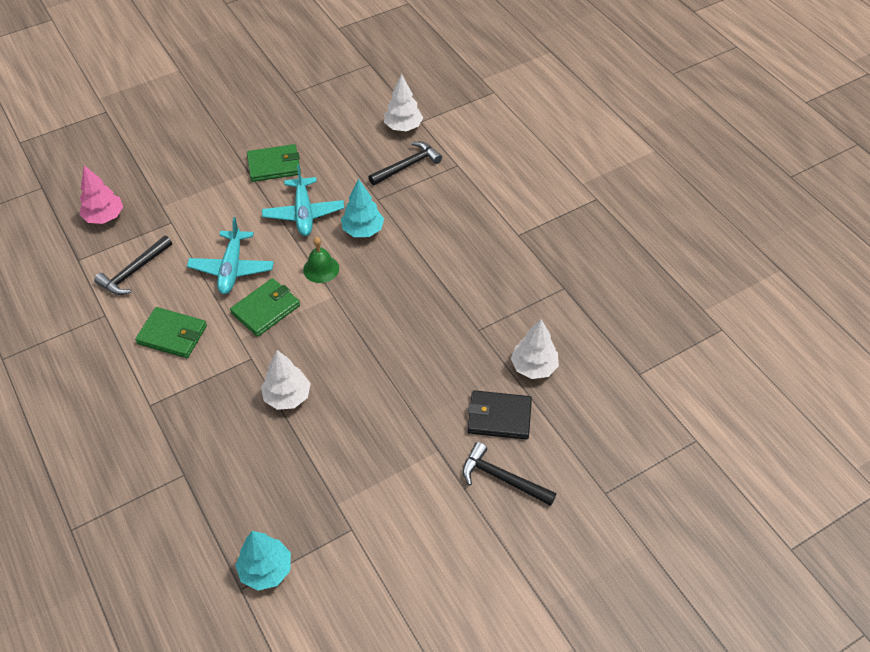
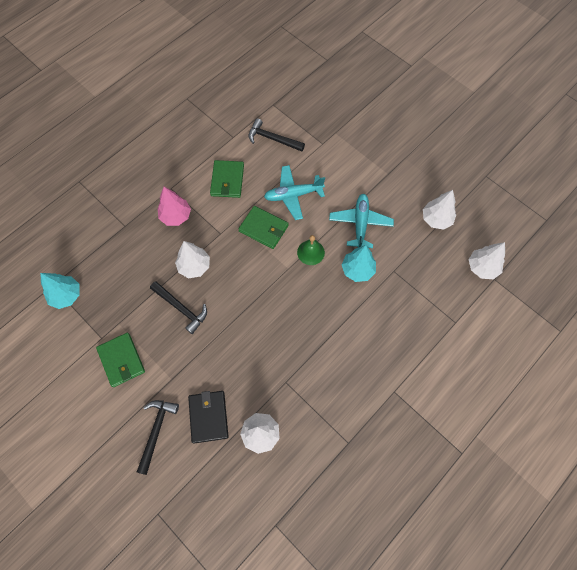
camera: 75 degrees right, 15 degrees up
pink tree [80,165,123,224] -> pink tree moved to [158,187,191,226]
green wallet [247,144,301,182] -> green wallet moved to [96,333,145,387]
turquoise plane [262,164,344,236] -> turquoise plane turned 120 degrees clockwise [329,194,394,248]
black hammer [369,142,442,185] -> black hammer moved to [150,281,207,334]
none -> white tree [423,190,456,230]

